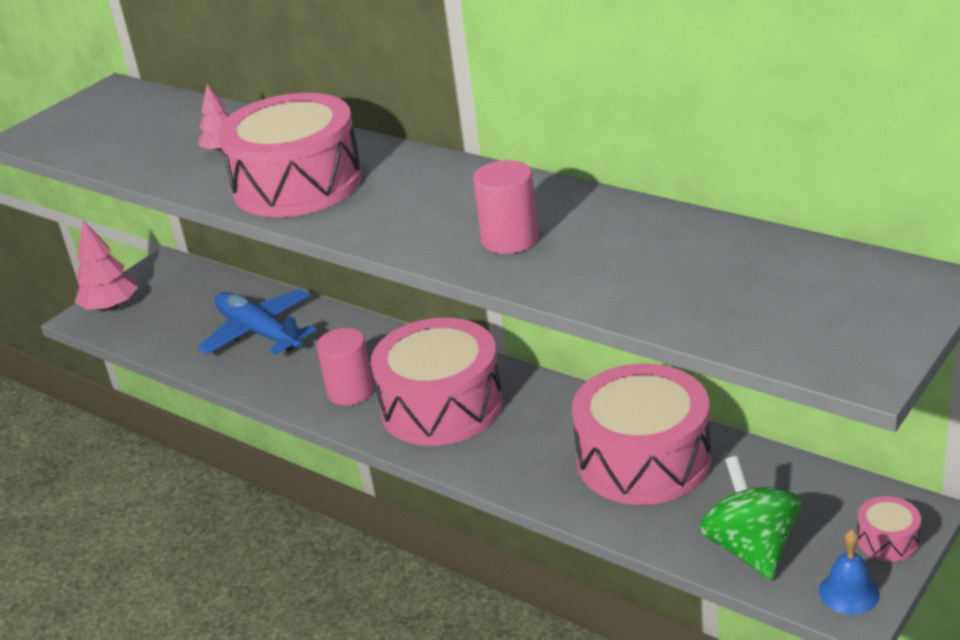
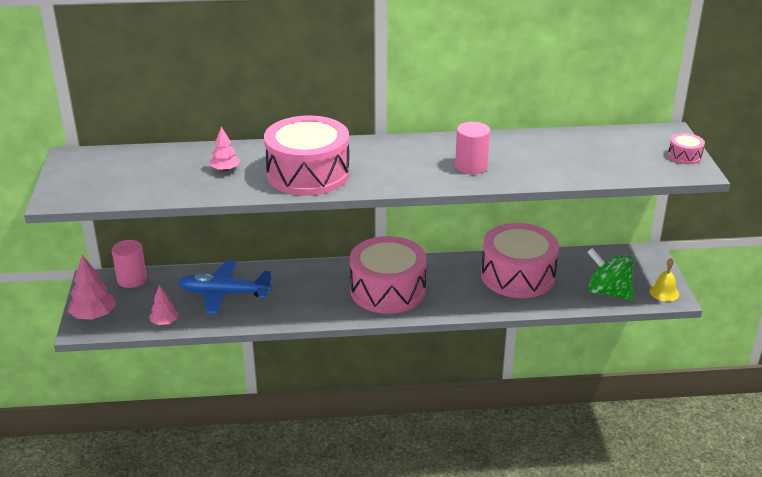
camera: 45 degrees left, 0 degrees up
pink cylinder [316,328,374,406] -> pink cylinder moved to [112,240,147,288]
blue bell [819,530,880,615] -> yellow bell [650,258,679,302]
pink drum [857,496,921,562] -> pink drum moved to [668,133,705,164]
none -> pink tree [149,285,179,325]

